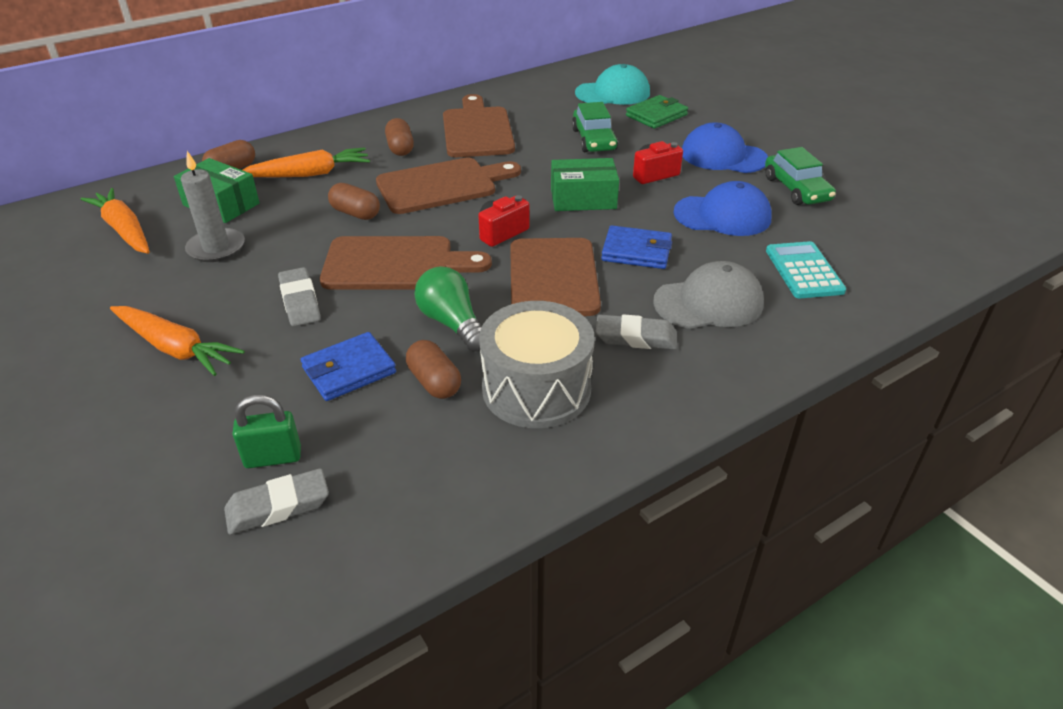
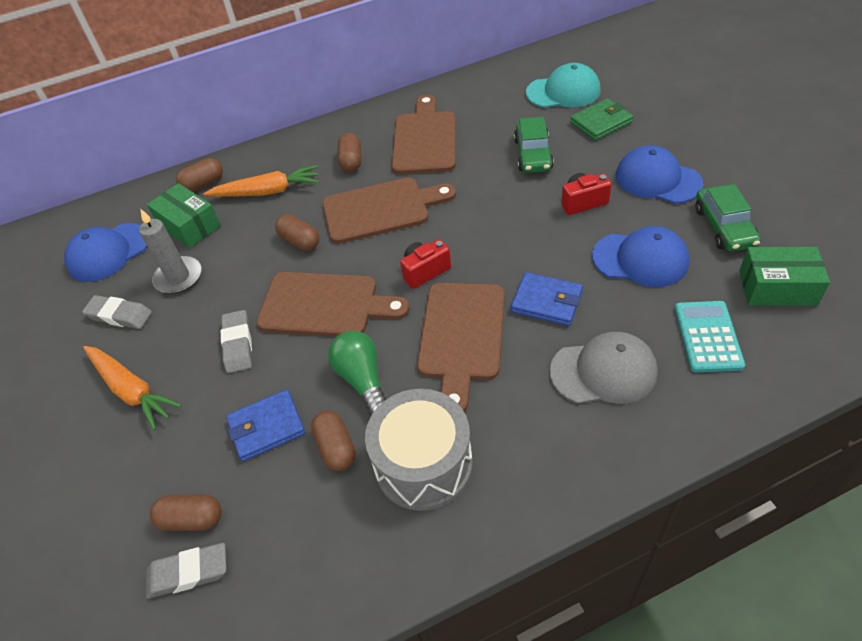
camera: 15 degrees right, 10 degrees up
orange carrot [80,188,150,254] -> blue cap [64,223,147,282]
green padlock [232,395,301,468] -> brown capsule [150,495,222,531]
green box [551,158,619,211] -> green box moved to [739,247,830,306]
grey eraser [596,314,677,350] -> grey eraser moved to [82,295,152,329]

